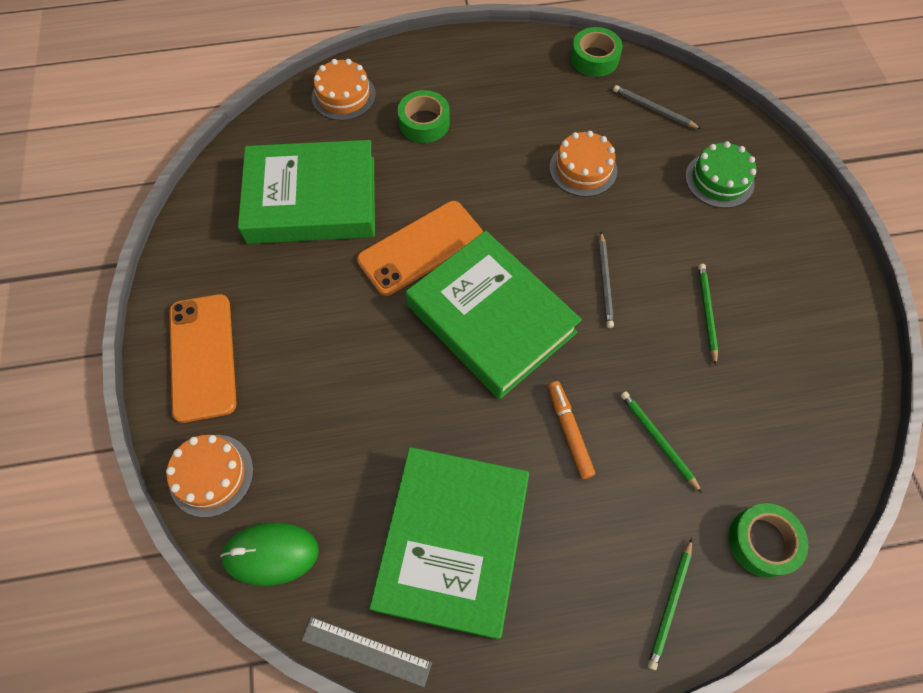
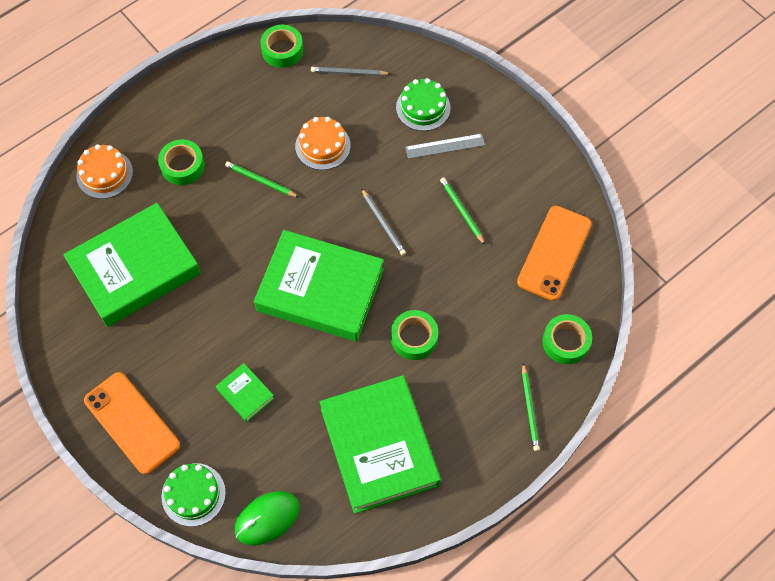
camera: 30 degrees left, 0 degrees up
orange cake [166,435,254,517] -> green cake [161,463,226,527]
grey ruler [302,617,432,687] -> grey ruler moved to [405,134,485,159]
orange phone [357,201,483,296] -> orange phone moved to [517,206,592,301]
orange marker [548,381,595,479] -> green tape [391,310,438,360]
green pencil [621,391,702,493] -> green pencil moved to [225,162,299,197]
none -> green book [216,363,275,422]

